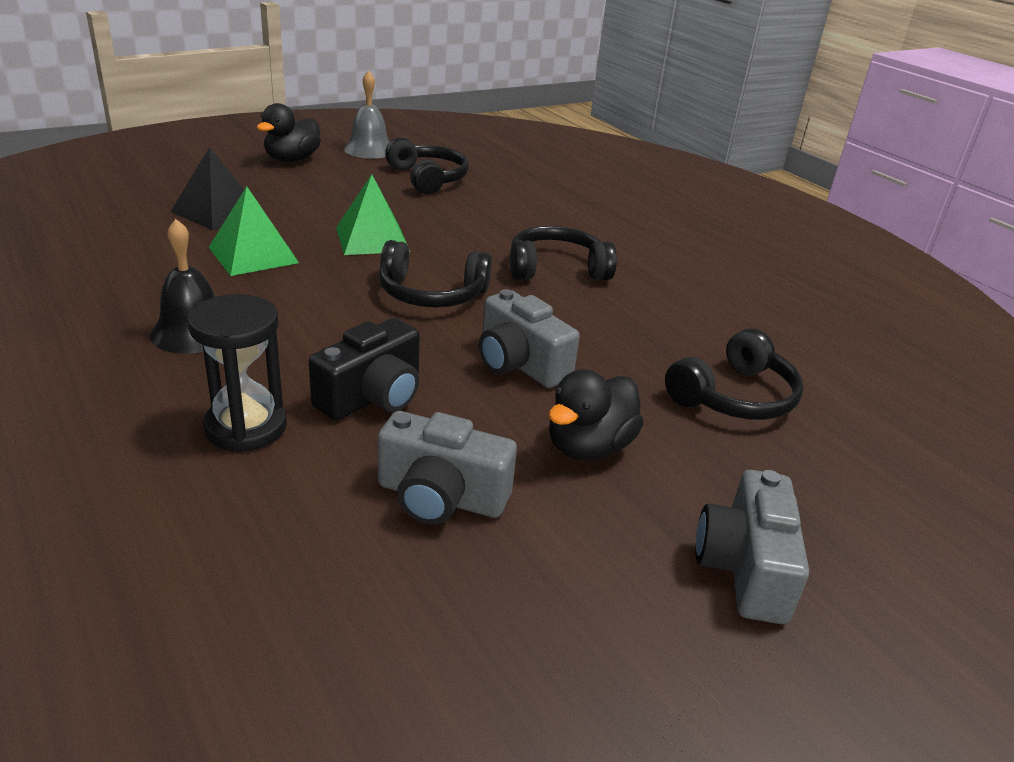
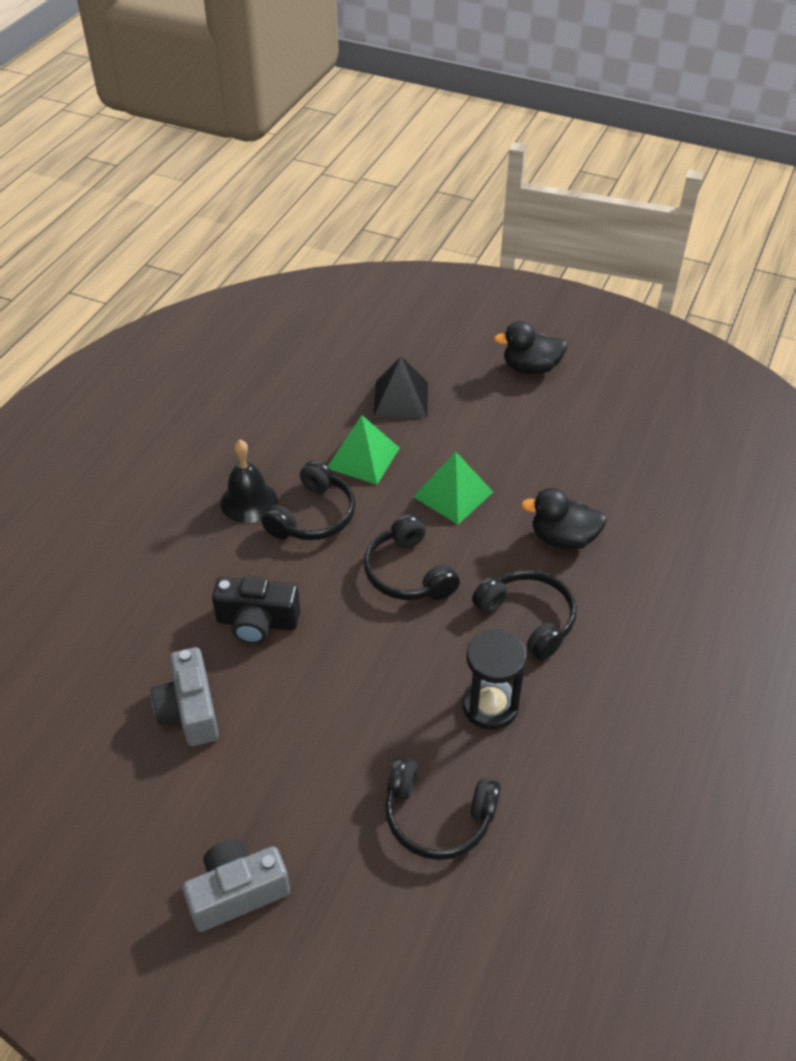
camera: 60 degrees right, 15 degrees up
black hourglass [187,294,287,452] -> black hourglass moved to [462,629,527,730]
grey bell [344,71,389,159] -> none
black headphones [385,137,469,194] -> black headphones moved to [261,460,356,540]
grey camera [479,289,580,388] -> none
black duck [548,369,644,460] -> black duck moved to [521,488,607,550]

